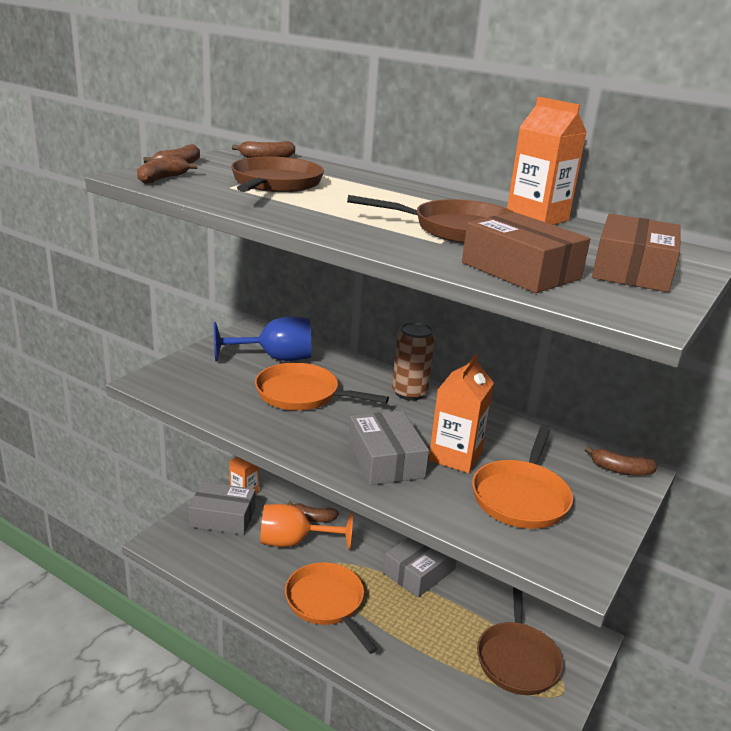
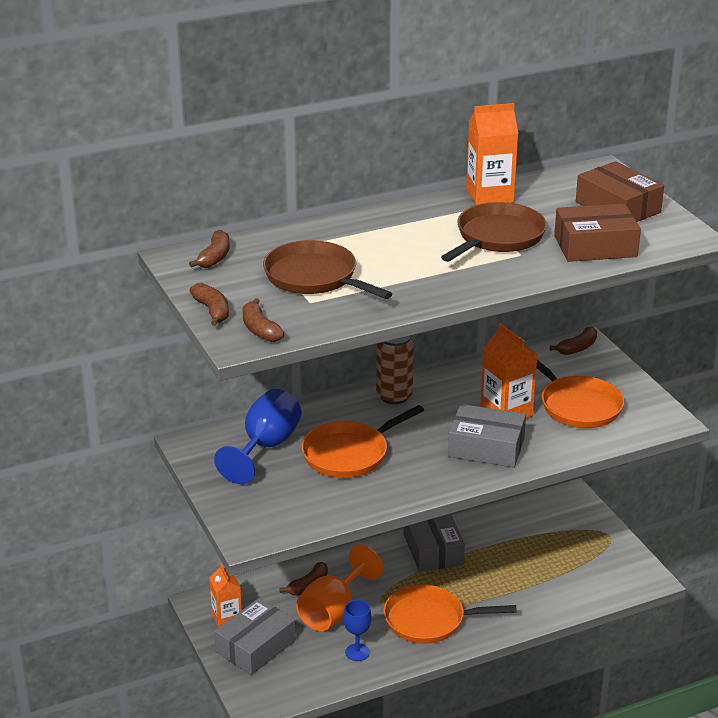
camera: 55 degrees left, 5 degrees up
brown pan [477,587,563,695] -> none
none -> blue goblet [343,600,371,661]

